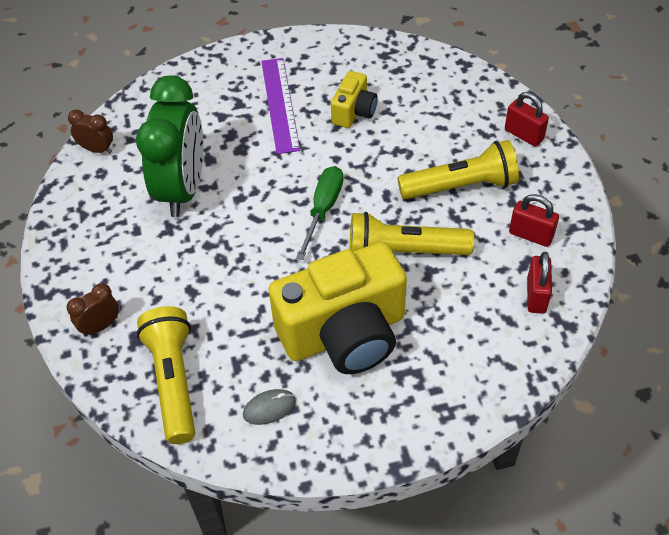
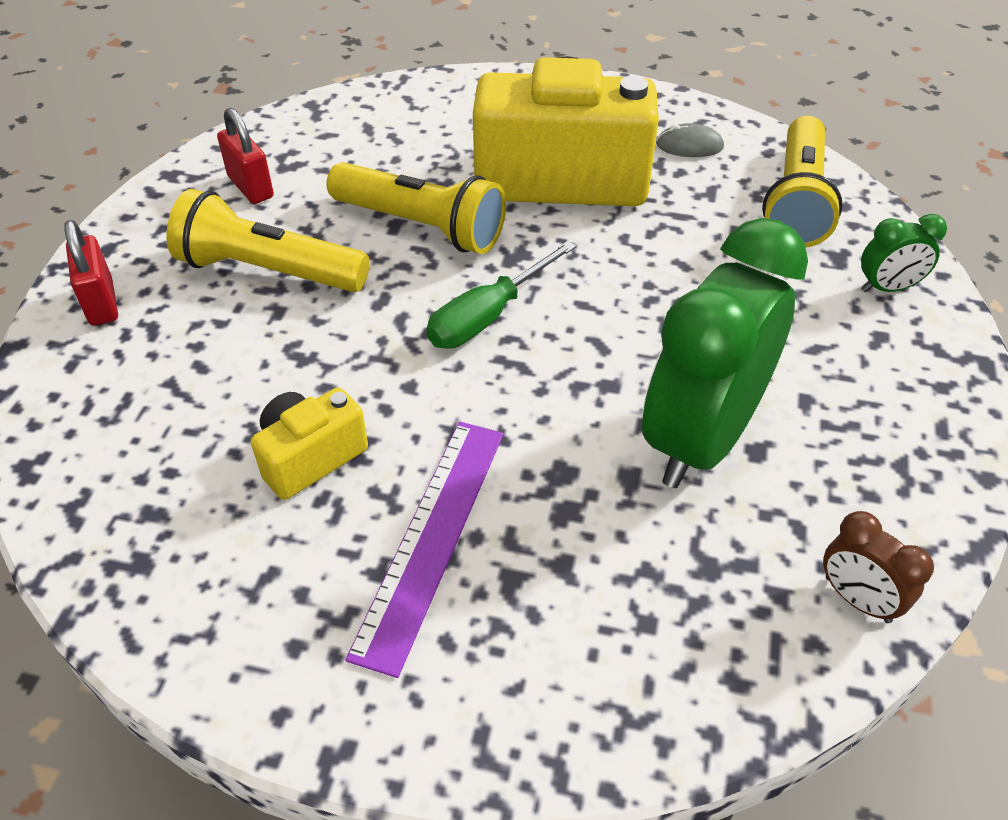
camera: 155 degrees left, 5 degrees down
brown clock [67,283,119,337] -> green clock [861,214,947,292]
red padlock [527,252,552,314] -> none

